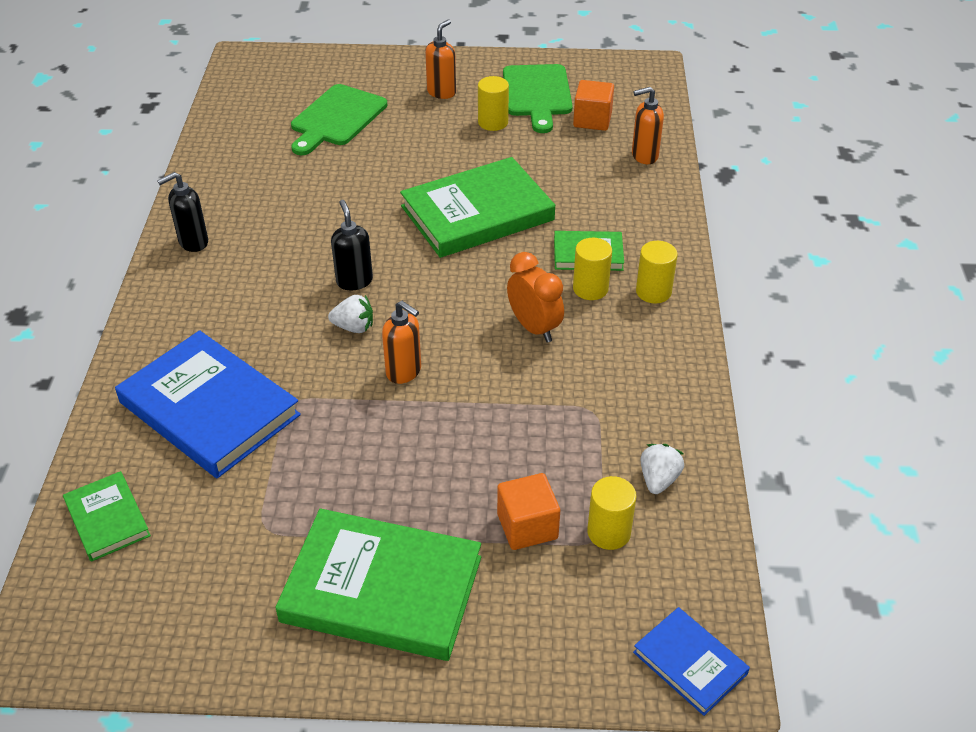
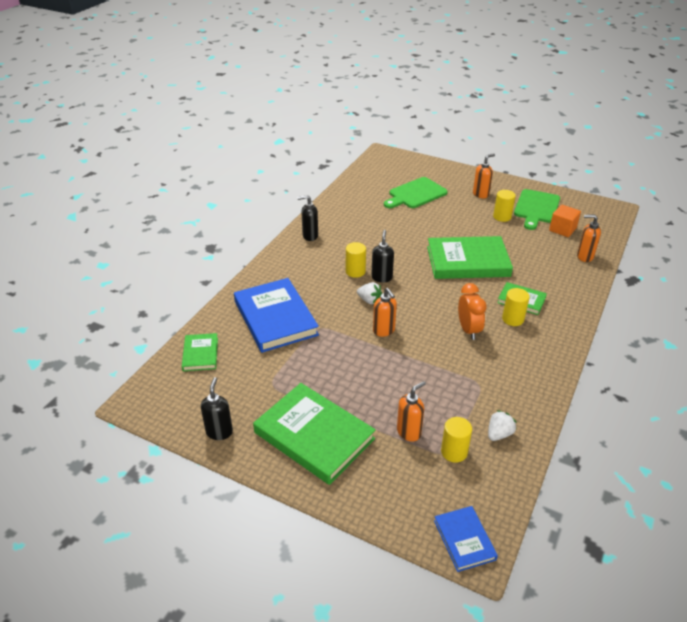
camera: 25 degrees right, 5 degrees down
orange cube [497,473,560,550] -> orange soap dispenser [397,381,426,441]
yellow cylinder [636,241,678,303] -> yellow cylinder moved to [346,242,366,278]
none -> black soap dispenser [201,377,233,440]

